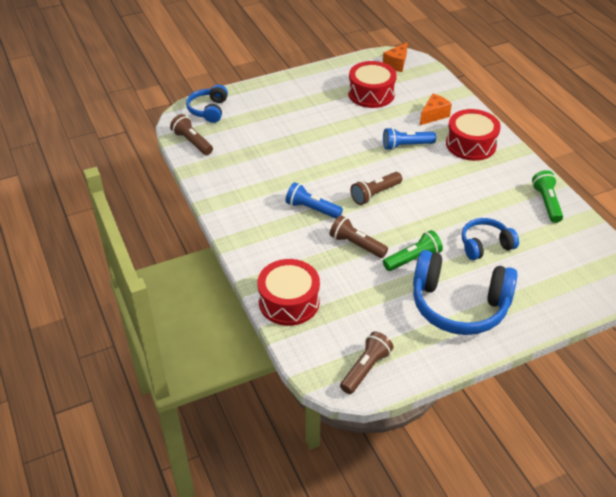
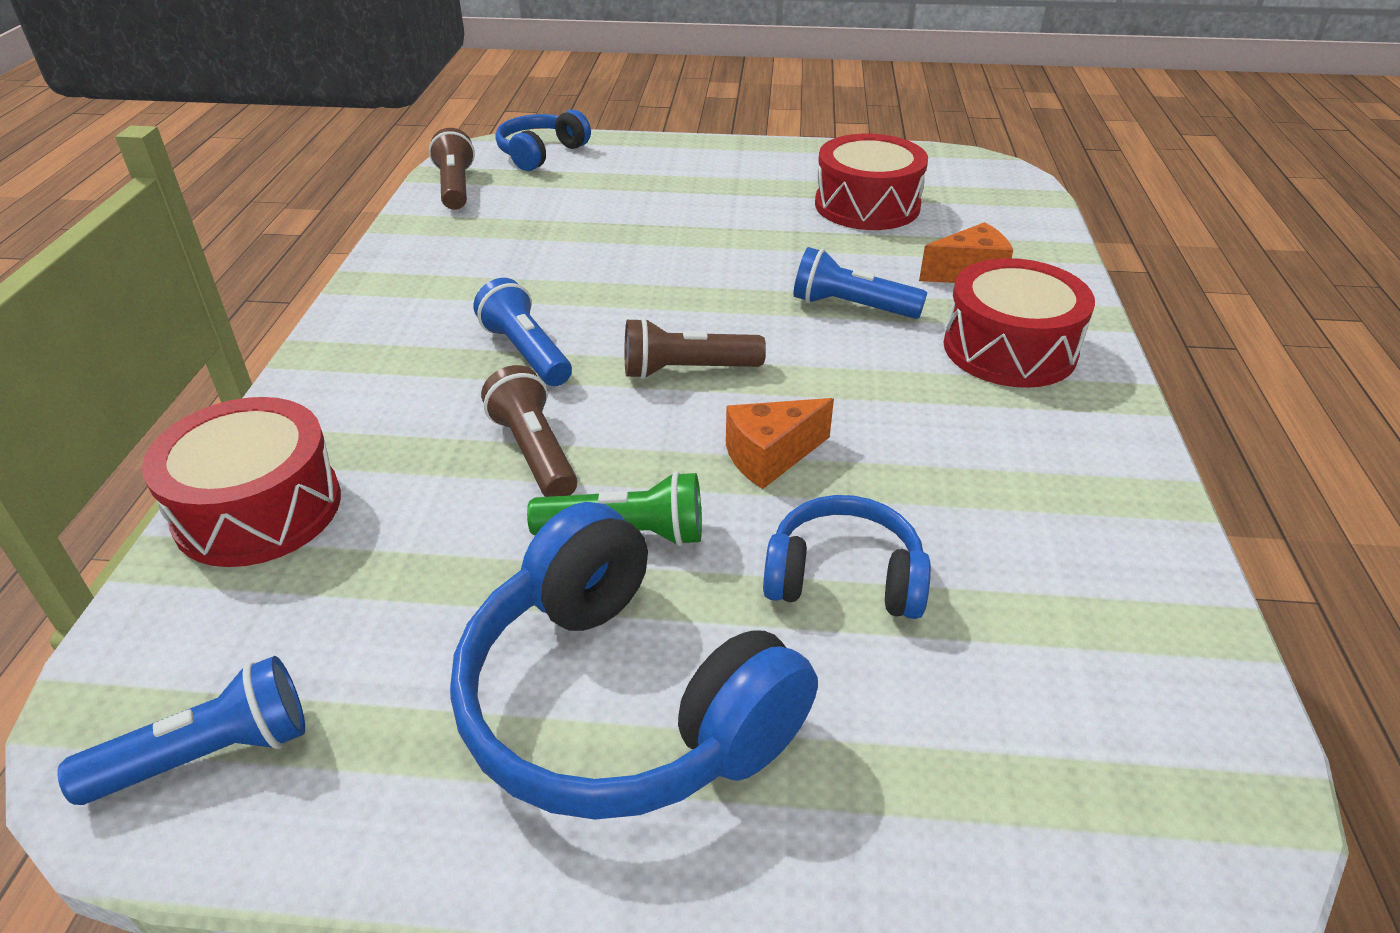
camera: 30 degrees right, 5 degrees down
brown flashlight [340,331,393,394] -> blue flashlight [57,656,305,805]
orange cheese [383,42,408,72] -> orange cheese moved to [726,398,834,489]
green flashlight [532,170,563,223] -> none

